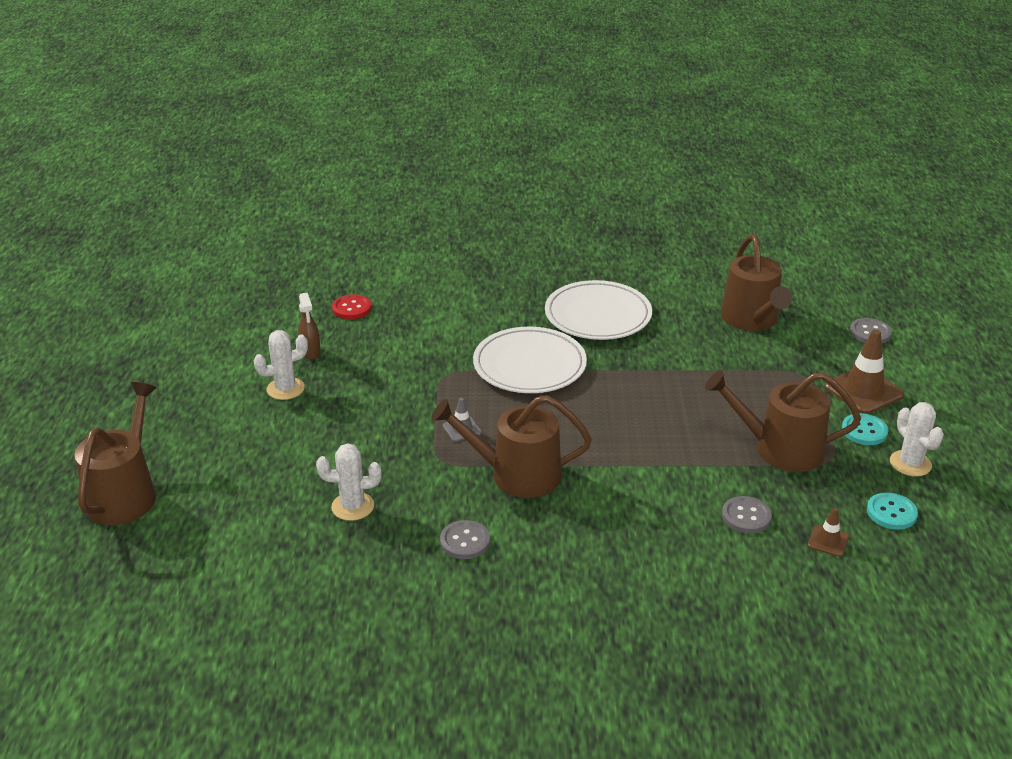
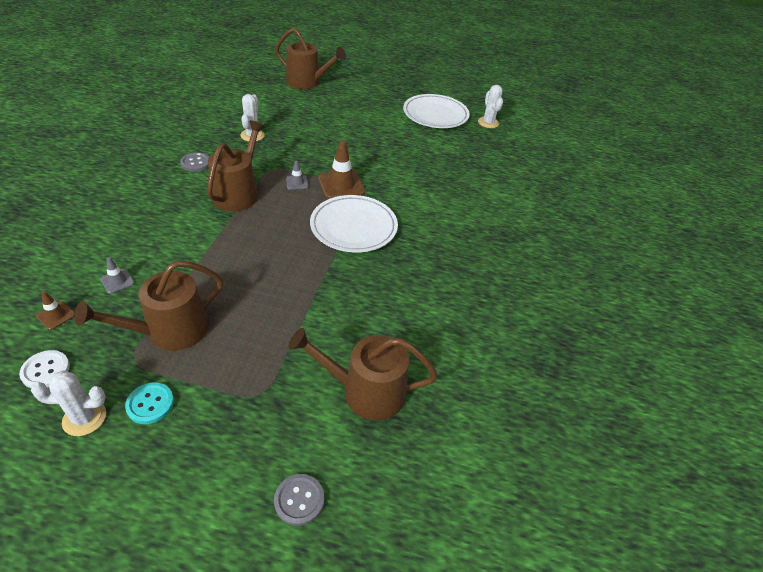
camera: 100 degrees right, 10 degrees up
white cactus [254,330,308,400] -> white cactus moved to [478,85,503,128]
brown spray bottle [298,292,321,360] -> none
red button [332,294,371,319] -> none
white plate [545,280,652,340] -> white plate moved to [403,94,470,128]
brown watering can [705,370,861,472] -> brown watering can turned 150 degrees counterclockwise [74,261,223,351]
grey button [722,496,772,534] -> grey traffic cone [101,257,134,294]
brown traffic cone [824,329,904,414] -> brown traffic cone moved to [318,140,365,199]
turquoise button [867,492,918,530] -> white button [19,350,70,388]

